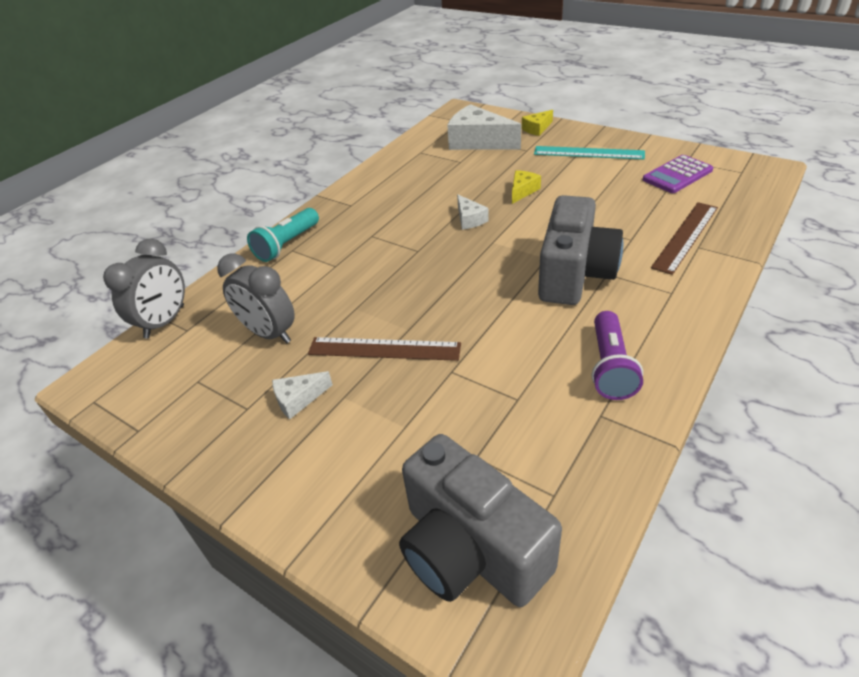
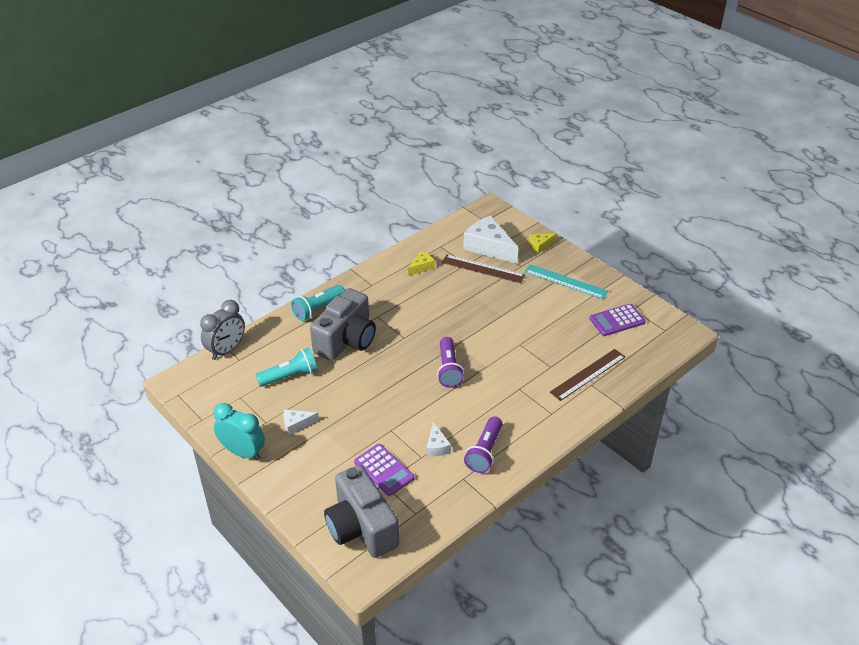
camera: 10 degrees right, 0 degrees up
grey clock [217,254,295,344] -> turquoise flashlight [256,347,318,387]
brown ruler [308,337,461,361] -> brown ruler moved to [442,255,525,283]
white cheese [457,194,489,230] -> white cheese moved to [426,422,451,456]
yellow cheese [512,170,541,204] -> yellow cheese moved to [408,251,435,276]
grey camera [538,195,623,305] -> grey camera moved to [310,288,376,361]
none -> turquoise clock [213,403,265,460]
none -> purple calculator [354,444,414,496]
none -> purple flashlight [437,337,464,388]

